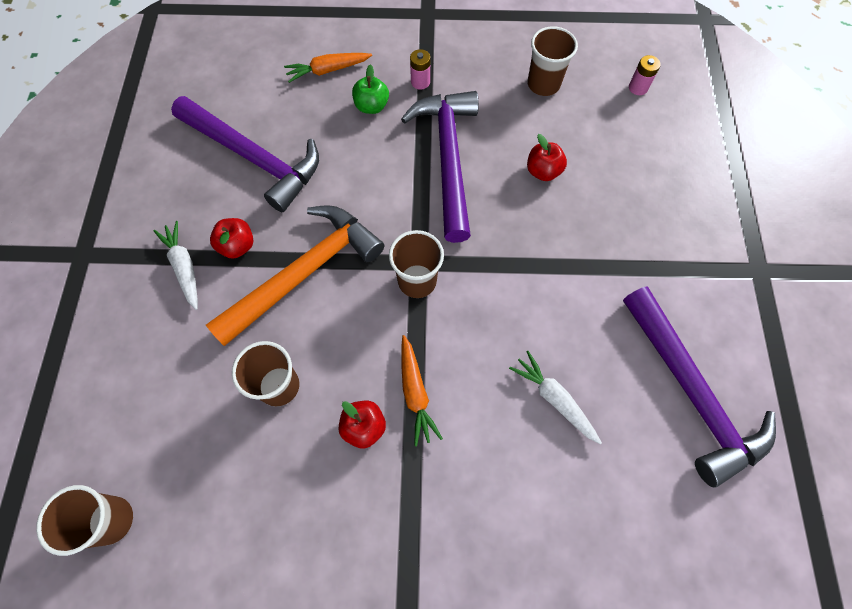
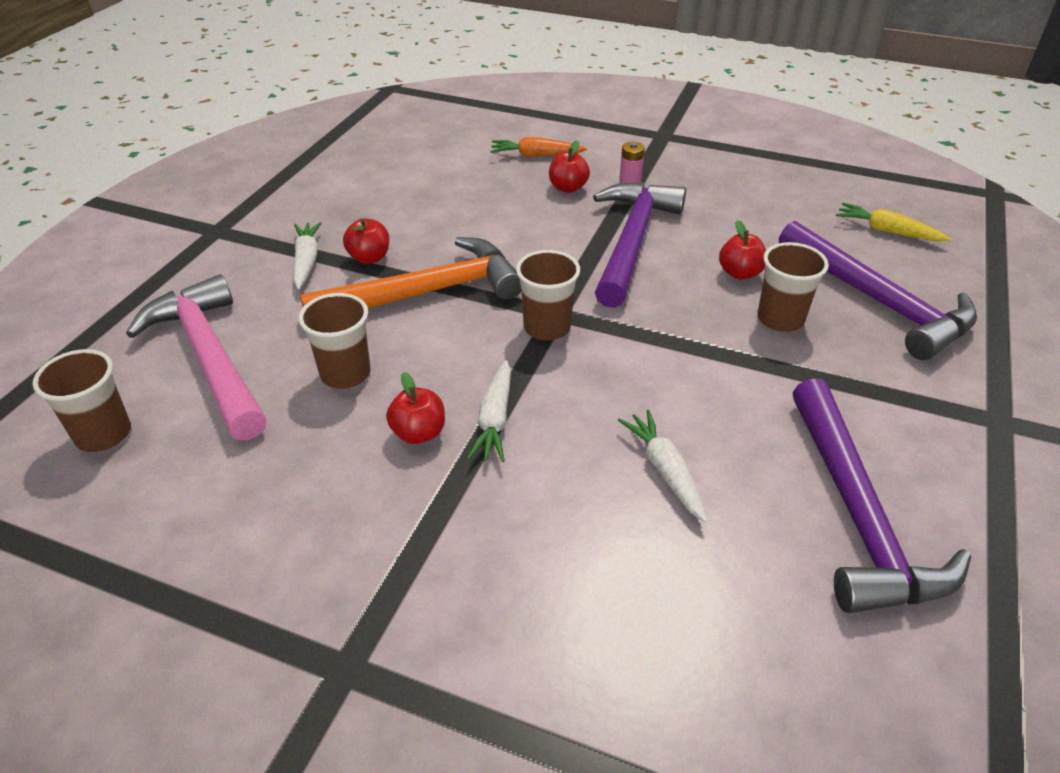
camera: 20 degrees right, 25 degrees down
purple hammer [171,96,319,212] -> purple hammer moved to [779,221,977,360]
green apple [352,64,389,114] -> red apple [549,140,590,193]
orange carrot [401,335,443,446] -> white carrot [468,360,511,462]
brown cup [528,26,578,96] -> brown cup moved to [757,242,829,332]
pink battery [629,55,661,95] -> yellow carrot [836,203,951,241]
none -> pink hammer [126,274,267,441]

